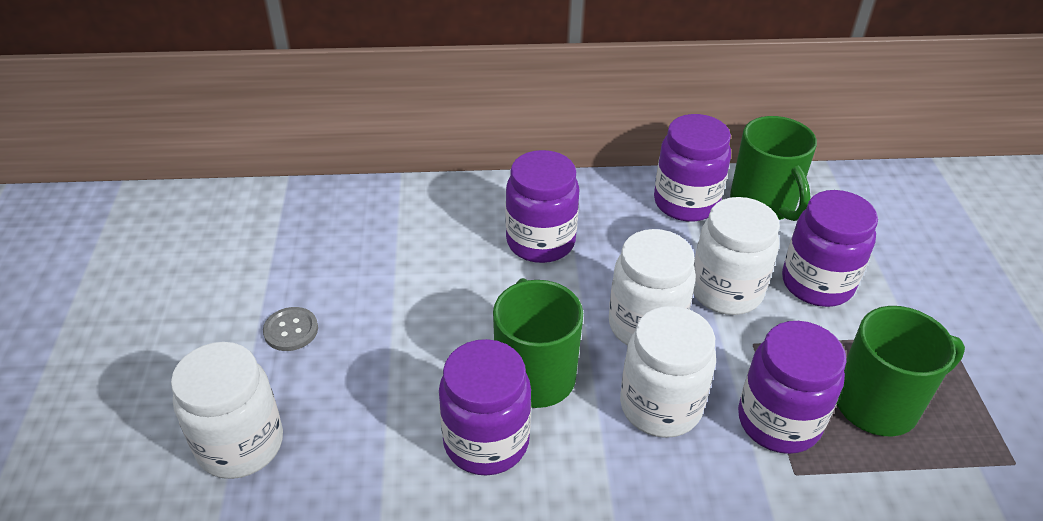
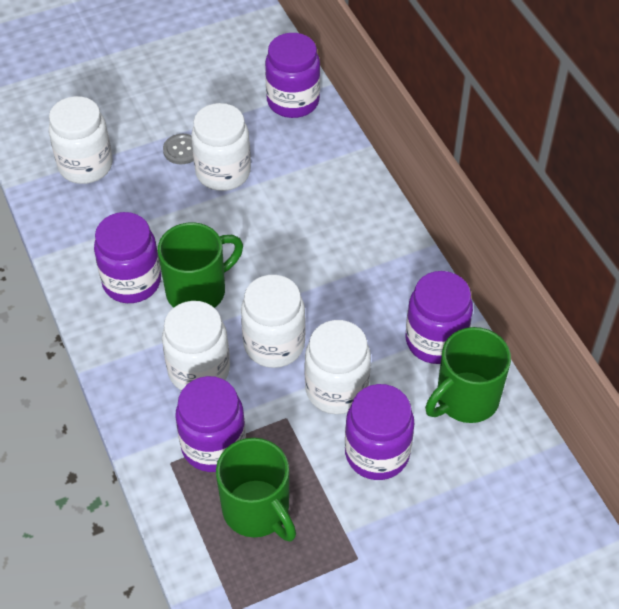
camera: 70 degrees right, 10 degrees up
purple jar [505,150,579,263] -> purple jar moved to [265,33,320,118]
none -> white jar [191,103,251,191]

